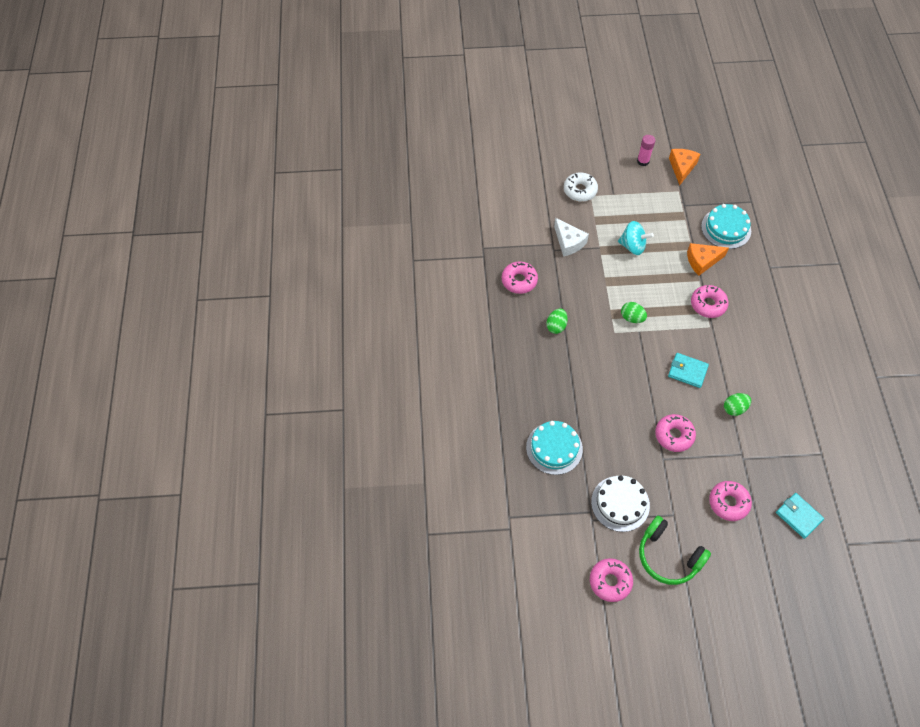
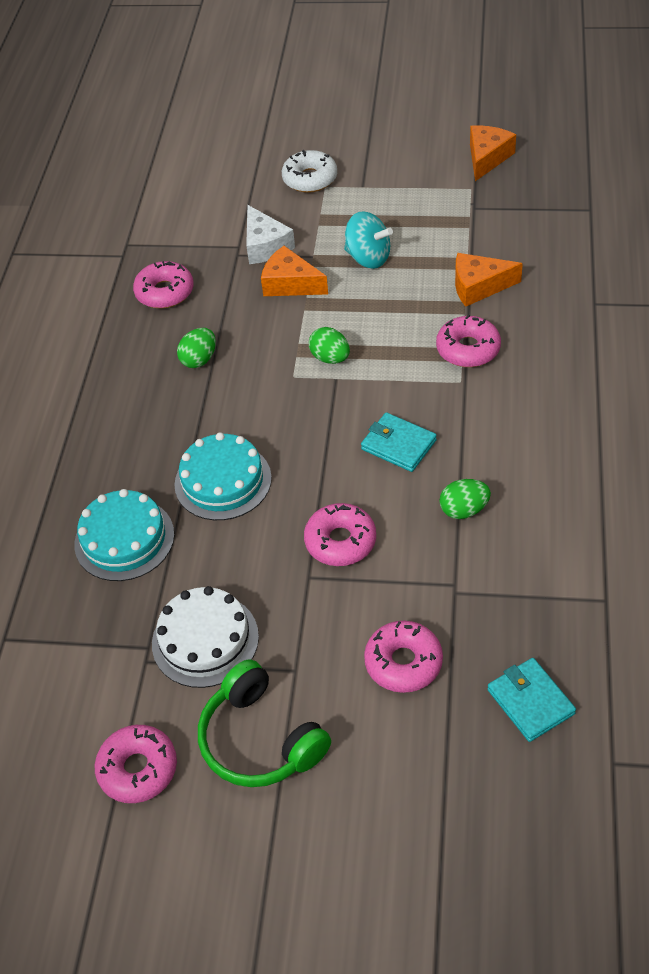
camera: 15 degrees right, 10 degrees down
pink glue stick [637,135,655,166] -> none
turquoise cake [701,204,751,249] -> turquoise cake moved to [174,432,272,520]
none -> orange cheese [261,246,328,296]

